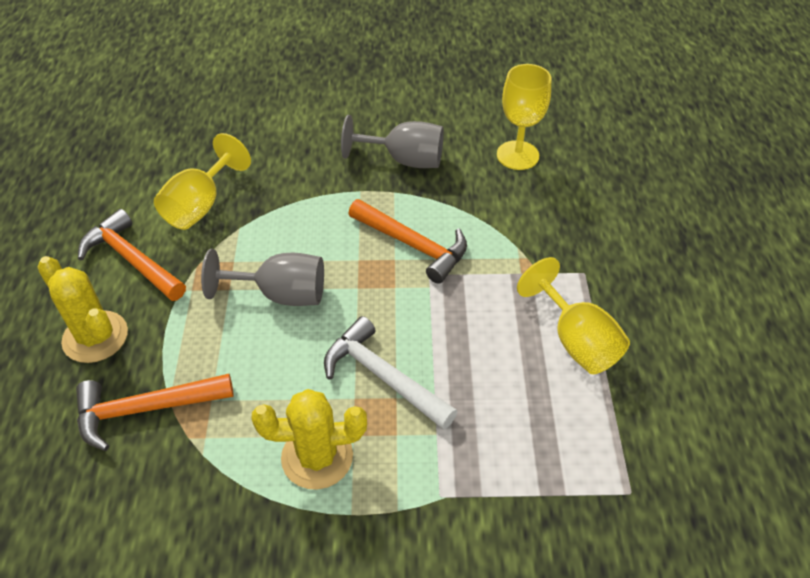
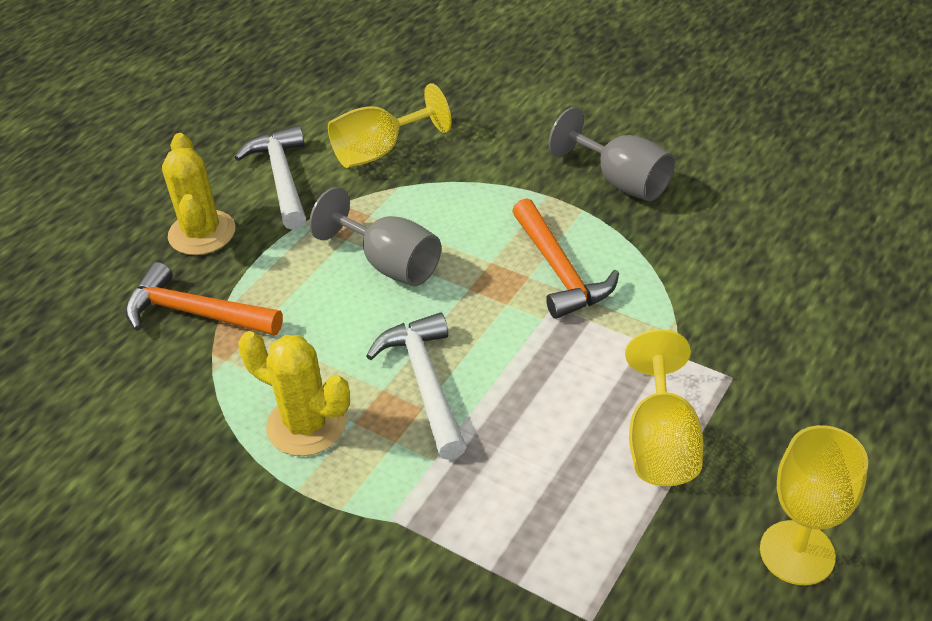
camera: 35 degrees right, 5 degrees down
orange hammer [78,209,186,301] -> white hammer [234,125,306,230]
yellow goblet [497,64,551,170] -> yellow goblet moved to [760,425,868,585]

